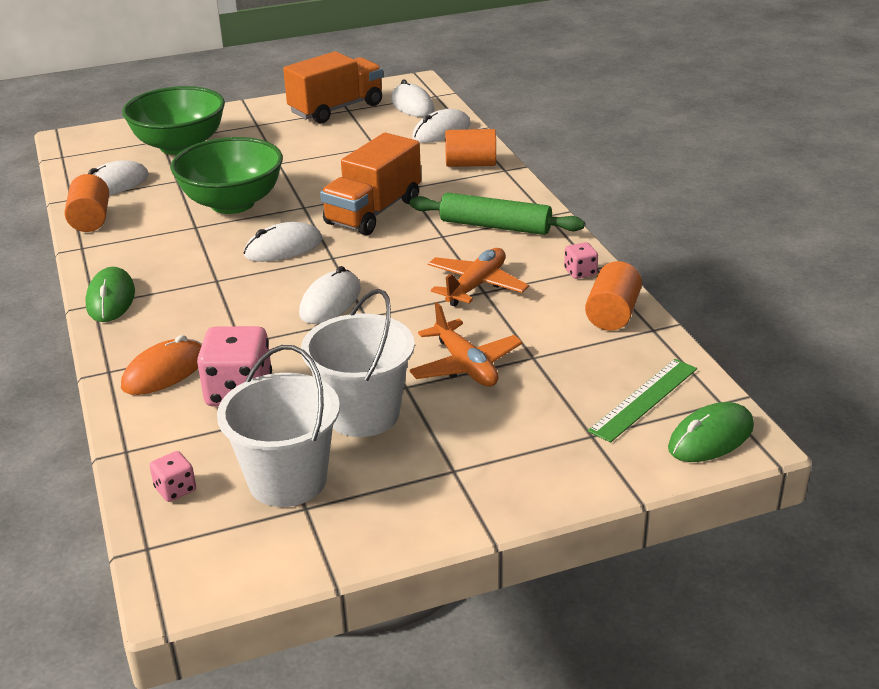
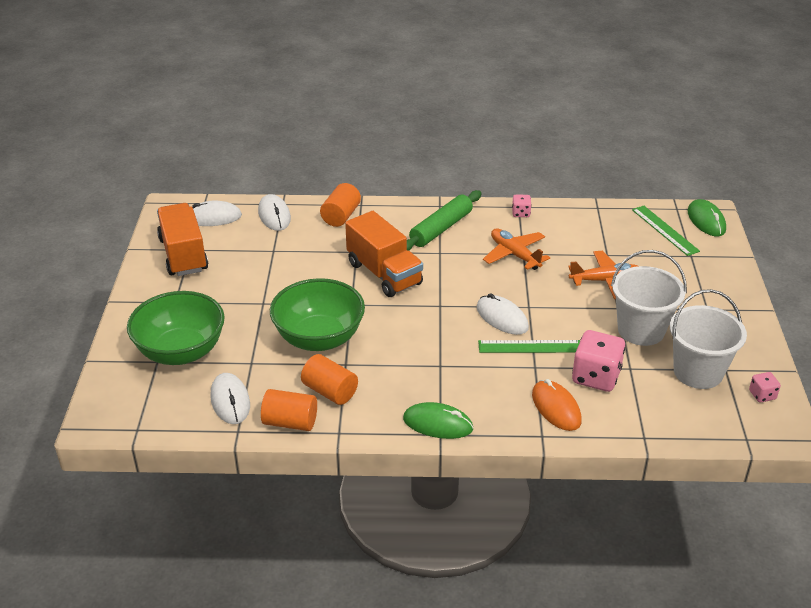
camera: 70 degrees left, 5 degrees up
pink dice [150,451,196,502] -> pink dice moved to [749,372,781,402]
white mouse [244,222,323,262] -> none
orange cylinder [585,261,642,331] -> orange cylinder moved to [301,354,358,405]
none -> green ruler [478,340,580,353]

